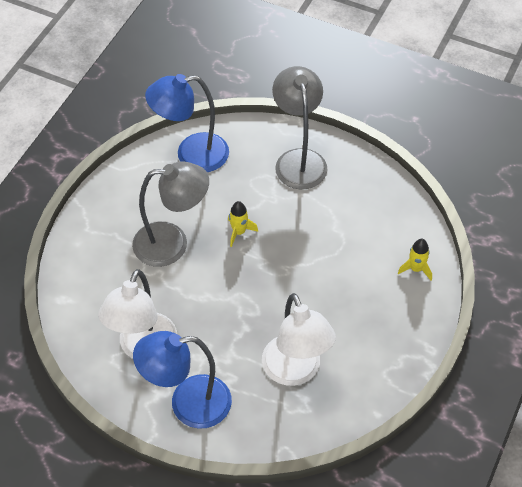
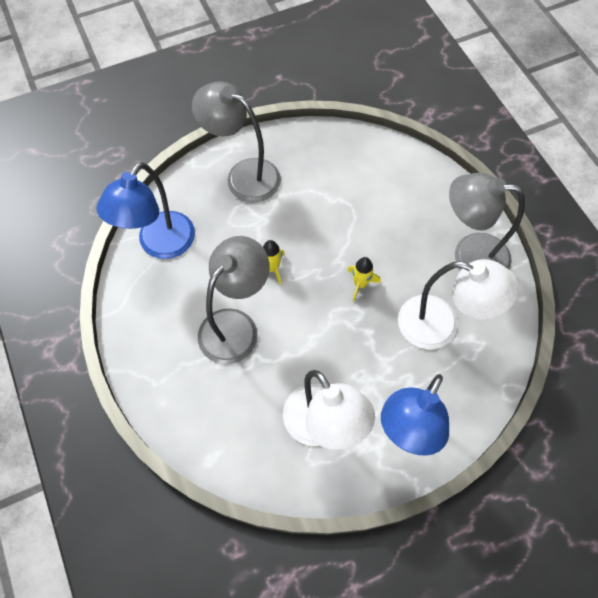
camera: 50 degrees left, 10 degrees up
yellow rocket [398,239,432,280] -> yellow rocket moved to [347,257,381,301]
none -> grey lamp [449,173,525,270]

